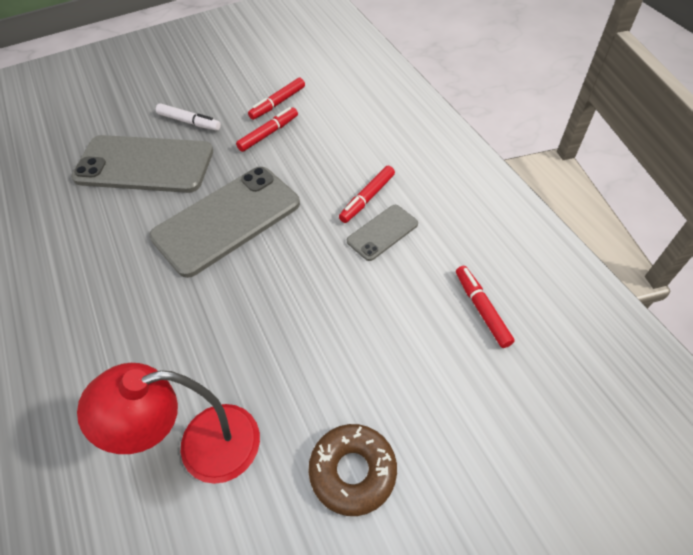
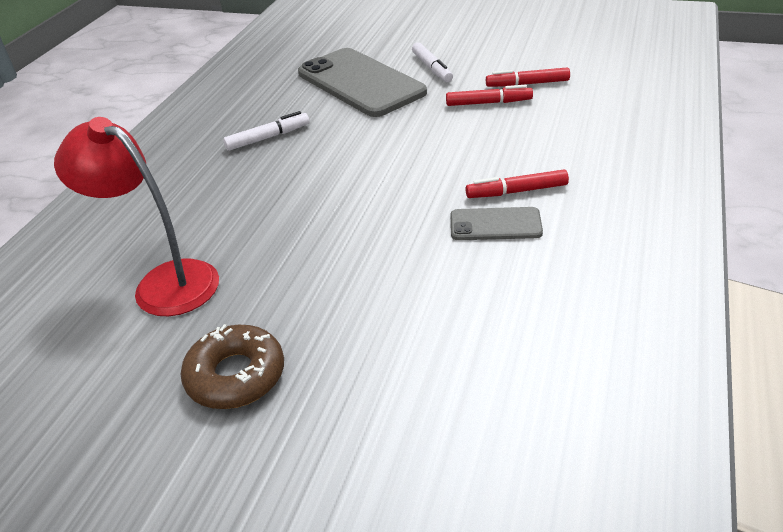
camera: 45 degrees right, 15 degrees down
grey phone [149,166,300,278] -> none
red marker [456,266,515,348] -> none
none -> white marker [223,111,310,151]

